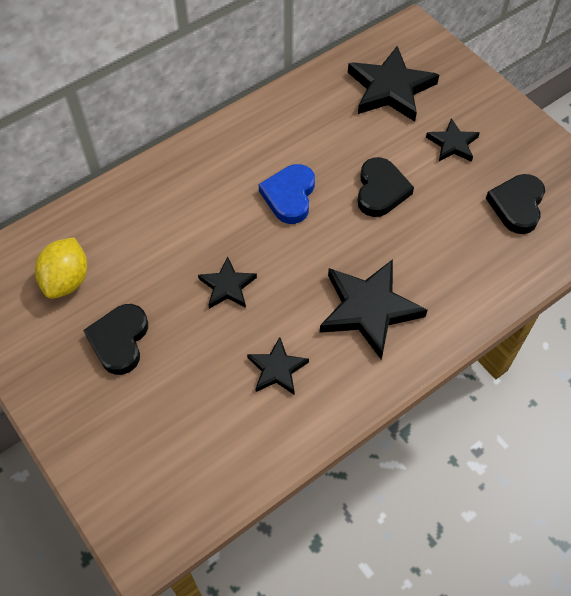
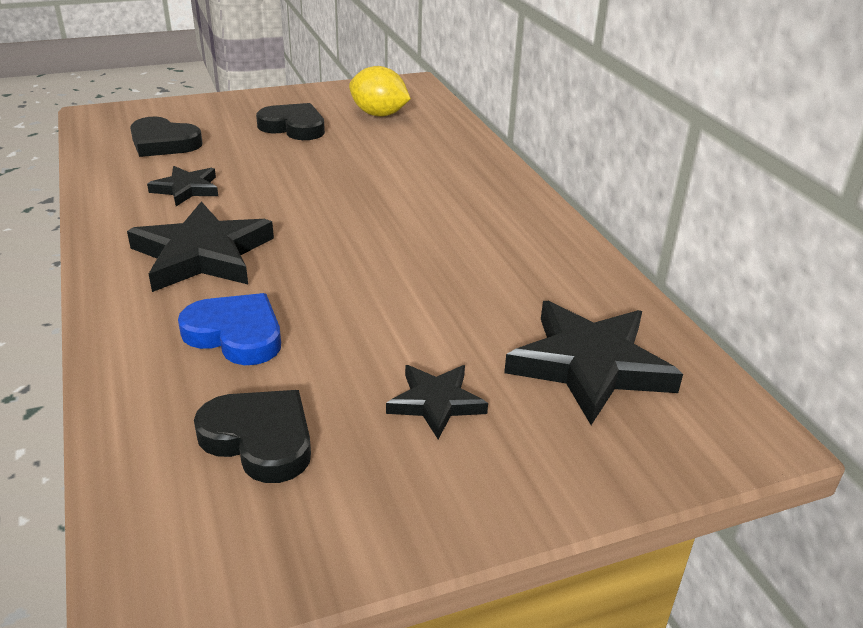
camera: 105 degrees right, 25 degrees down
black star [198,256,257,309] -> none
blue heart [259,164,315,224] -> blue heart moved to [178,293,281,365]
black heart [357,157,414,217] -> black heart moved to [130,117,203,157]

